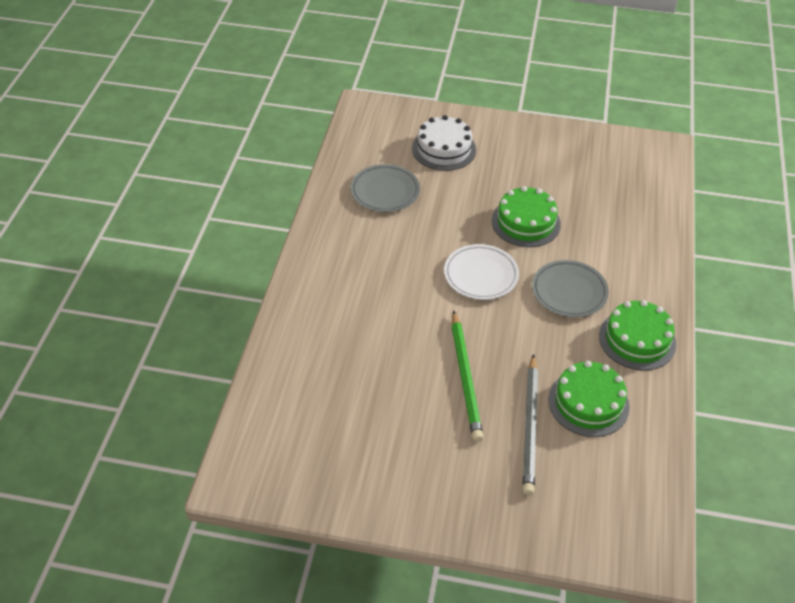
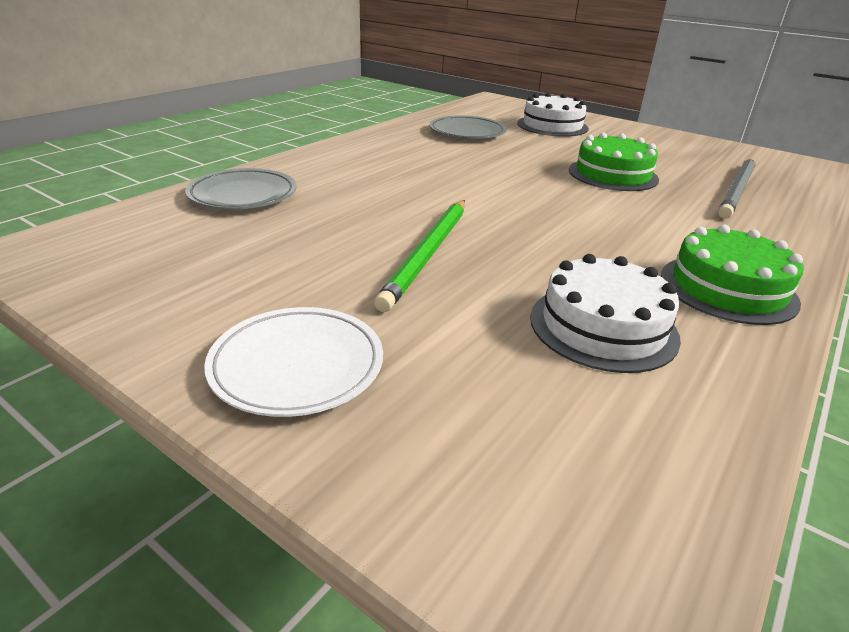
camera: 25 degrees right, 15 degrees down
white plate [444,244,519,300] -> white plate moved to [204,307,383,417]
grey pencil [523,354,538,495] -> grey pencil moved to [718,159,756,219]
grey plate [532,260,609,317] -> grey plate moved to [185,168,296,209]
green cake [548,361,630,437] -> white cake [530,254,681,373]

